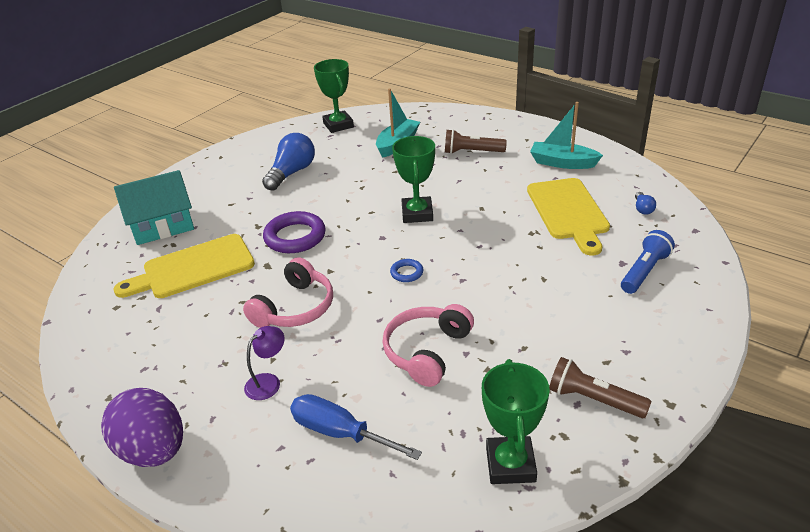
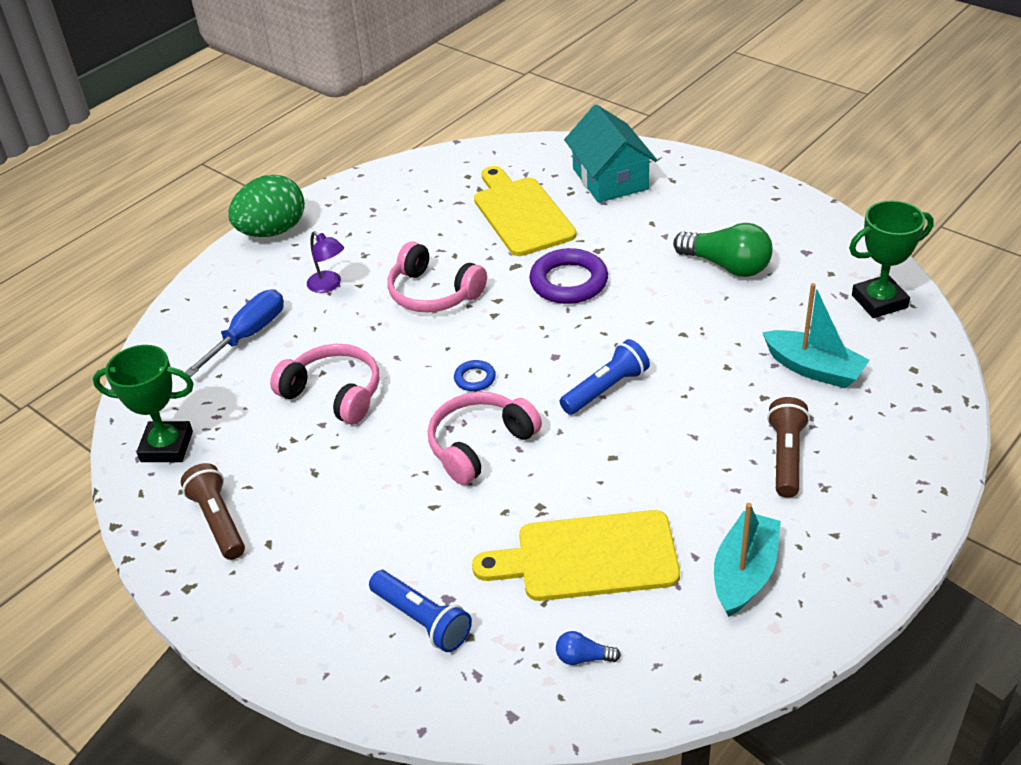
camera: 95 degrees right, 5 degrees up
purple egg [101,388,183,467] -> green egg [229,175,305,237]
blue light bulb [262,133,315,191] -> green light bulb [673,223,772,277]
green trophy [392,136,435,223] -> blue flashlight [560,339,650,415]
brown flashlight [549,357,651,418] -> brown flashlight turned 60 degrees counterclockwise [181,463,245,560]
none -> pink headphones [428,392,542,485]

